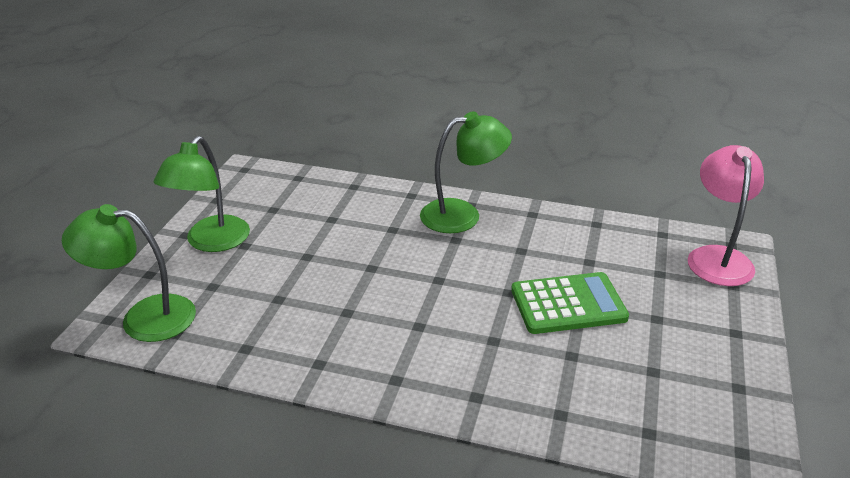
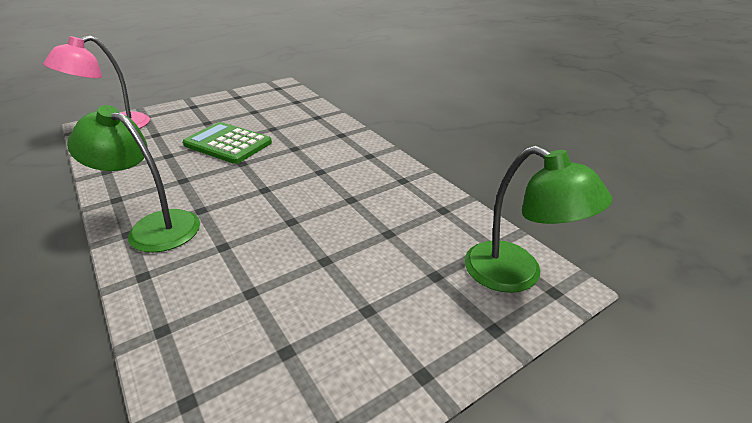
camera: 140 degrees left, 0 degrees up
green lamp [154,136,250,252] -> none

